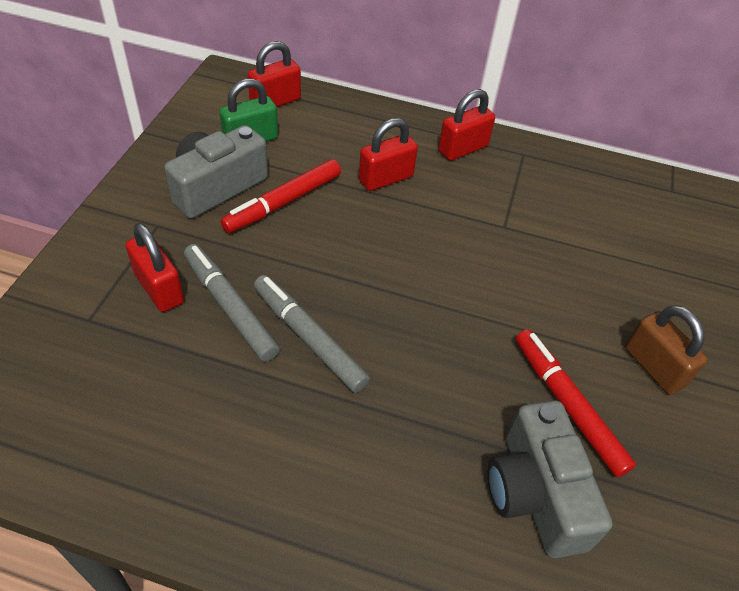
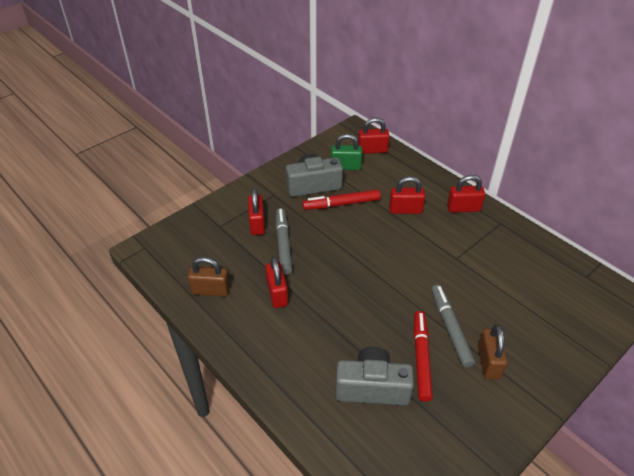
camera: 35 degrees right, 5 degrees down
grey marker [254,275,370,393] -> grey marker moved to [431,285,475,368]
grey camera [488,400,613,558] -> grey camera turned 75 degrees clockwise [335,347,414,405]
none -> brown padlock [188,257,230,297]
none -> red padlock [265,257,288,308]

